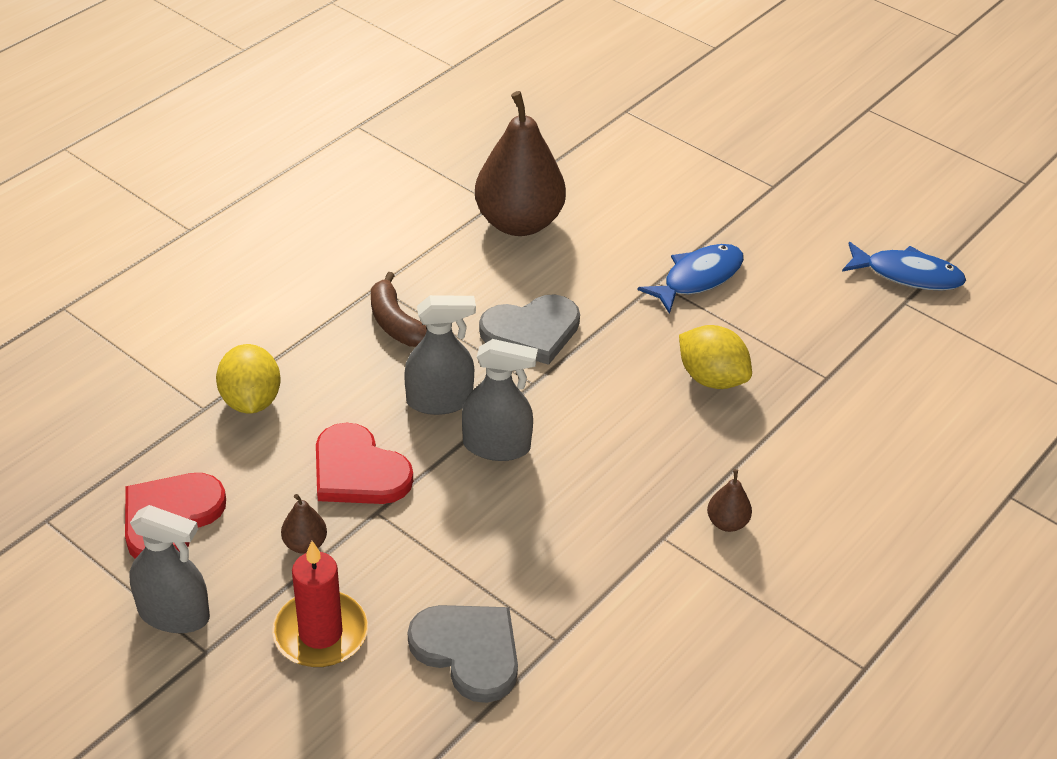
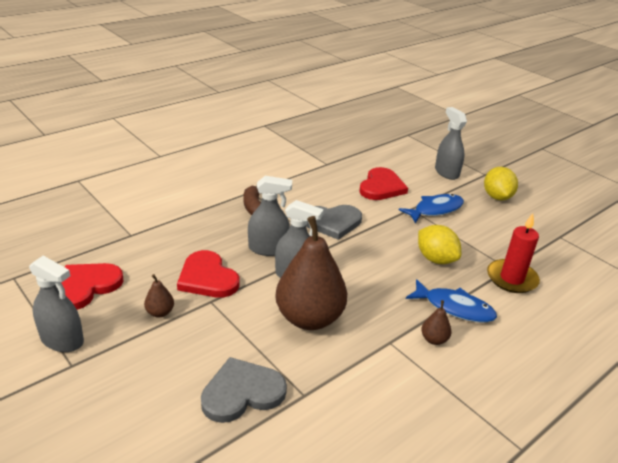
camera: 10 degrees right, 10 degrees down
yellow lemon [216,344,281,414] -> yellow lemon moved to [484,167,518,201]
red candle [272,541,368,667] -> red candle moved to [487,213,540,293]
grey heart [408,605,518,703] -> grey heart turned 75 degrees counterclockwise [201,357,287,423]
brown pear [475,91,566,236] -> brown pear moved to [275,216,347,330]
blue fish [842,242,966,291] -> blue fish moved to [406,279,497,323]
none -> red heart [359,167,408,200]
none -> grey spray bottle [435,107,467,180]

